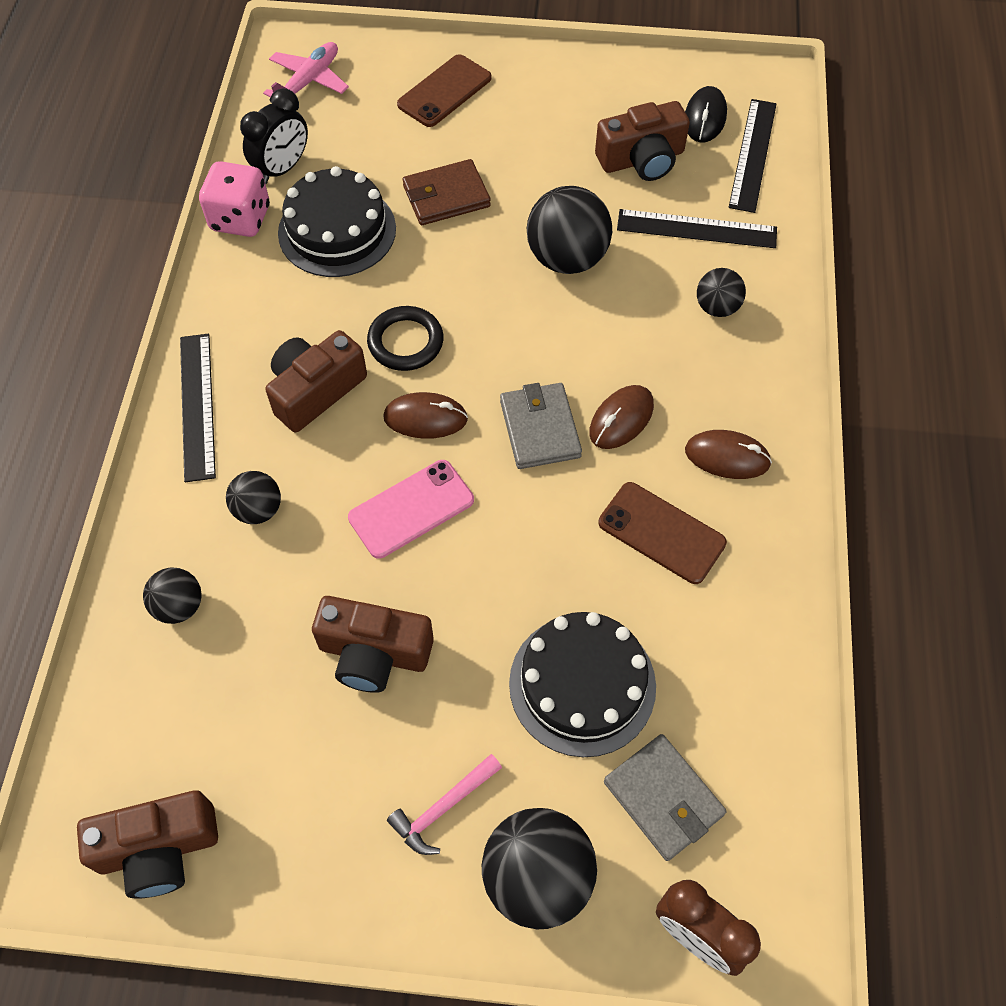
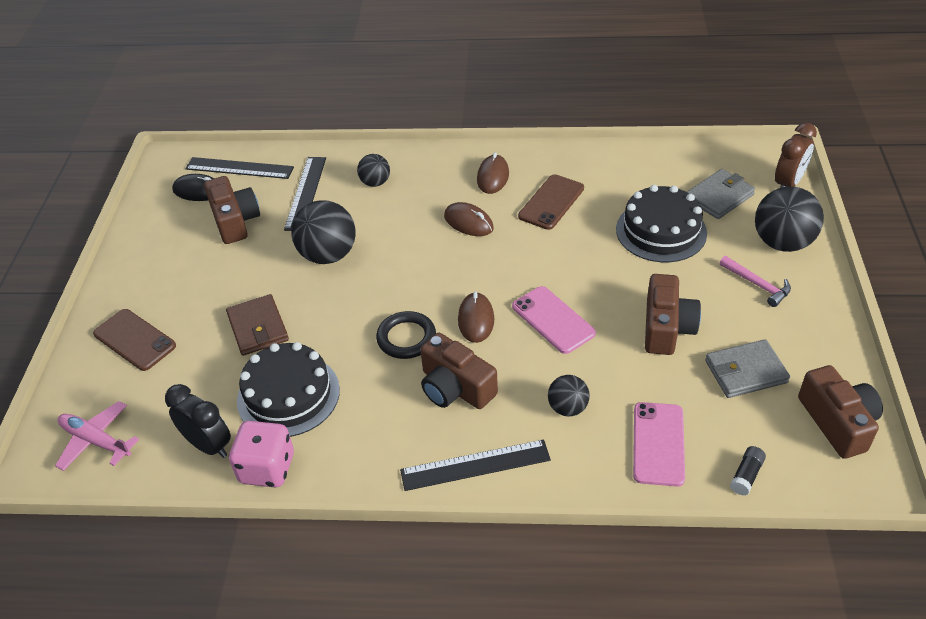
camera: 90 degrees left, 15 degrees down
black ball [143,567,201,624] -> pink phone [633,402,685,487]
grey wallet [500,383,582,469] -> grey wallet moved to [705,339,790,398]
none -> black glue stick [730,446,766,496]

